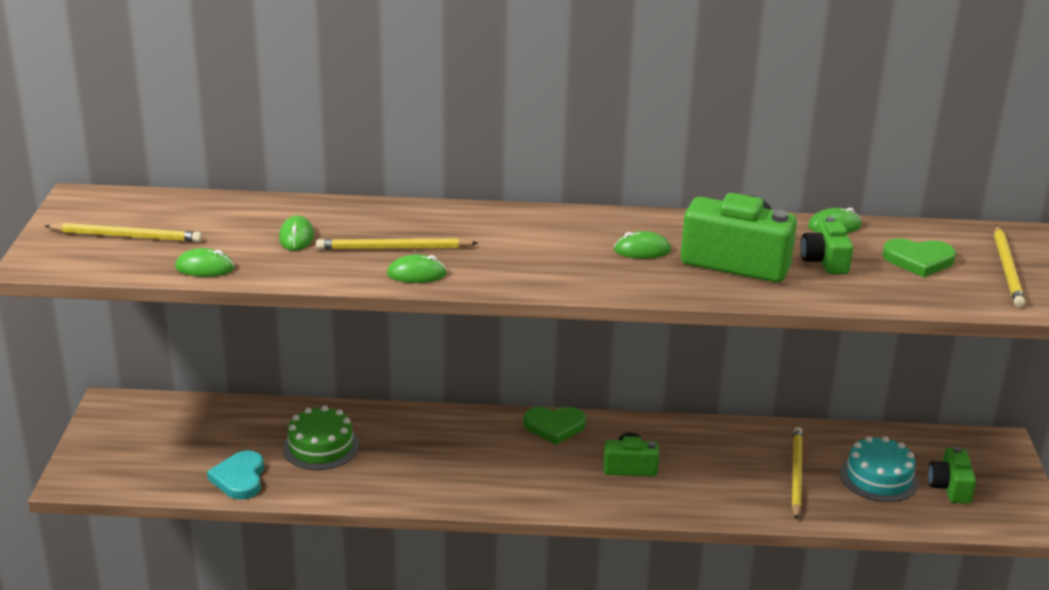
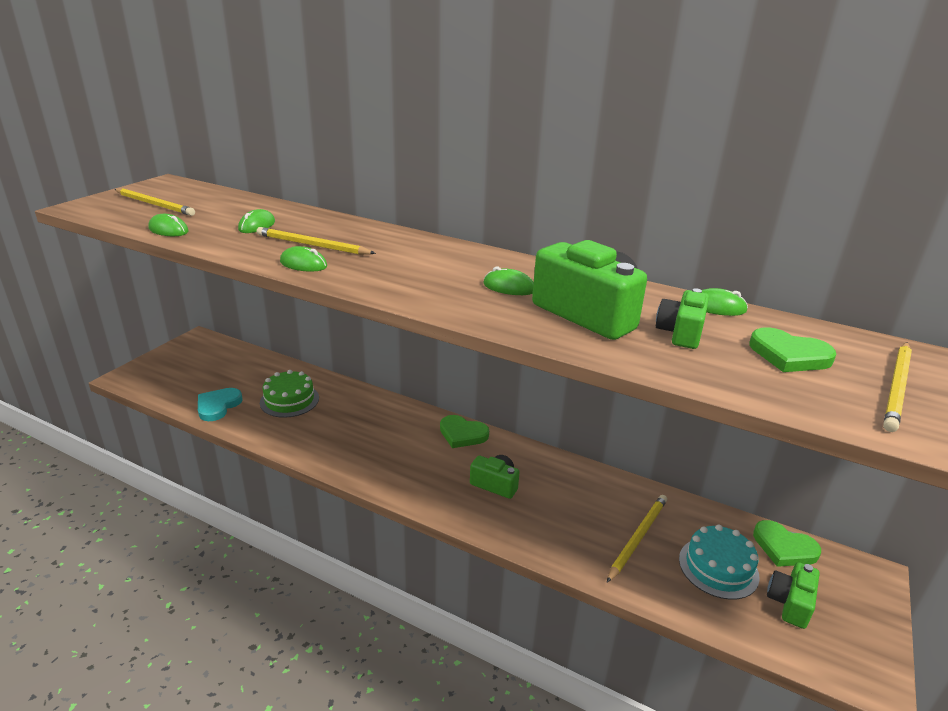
camera: 25 degrees right, 0 degrees up
none -> green heart [753,520,821,567]

